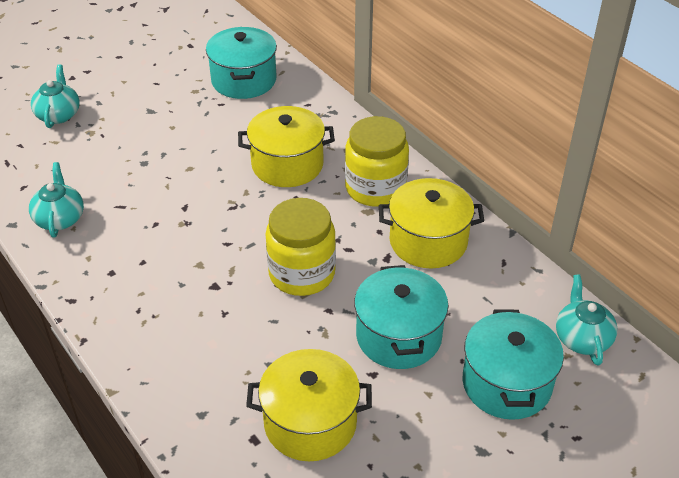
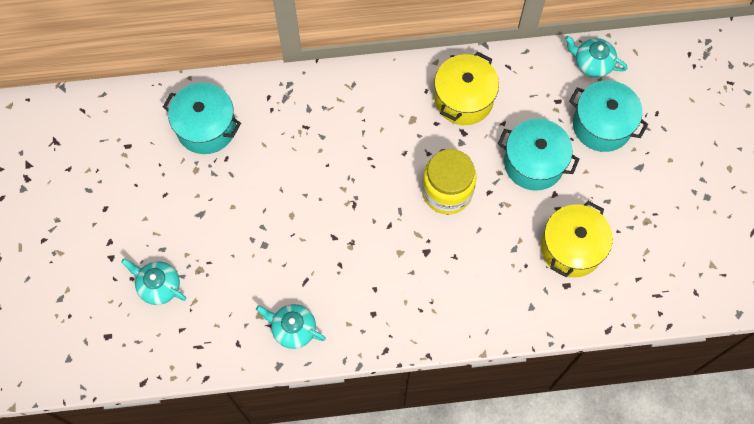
camera: 60 degrees left, 25 degrees up
yellow pot [238,106,335,187] -> none
yellow jar [345,116,409,207] -> none

